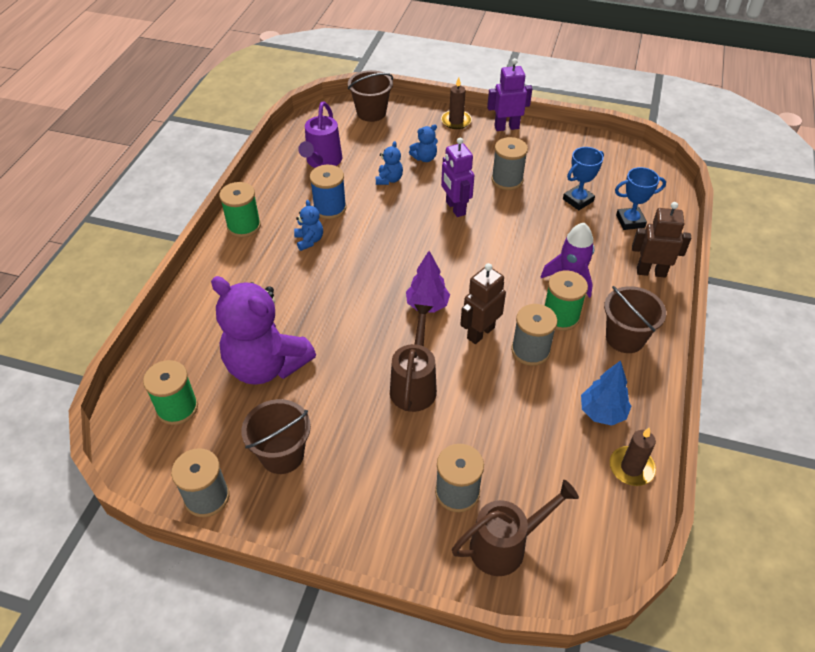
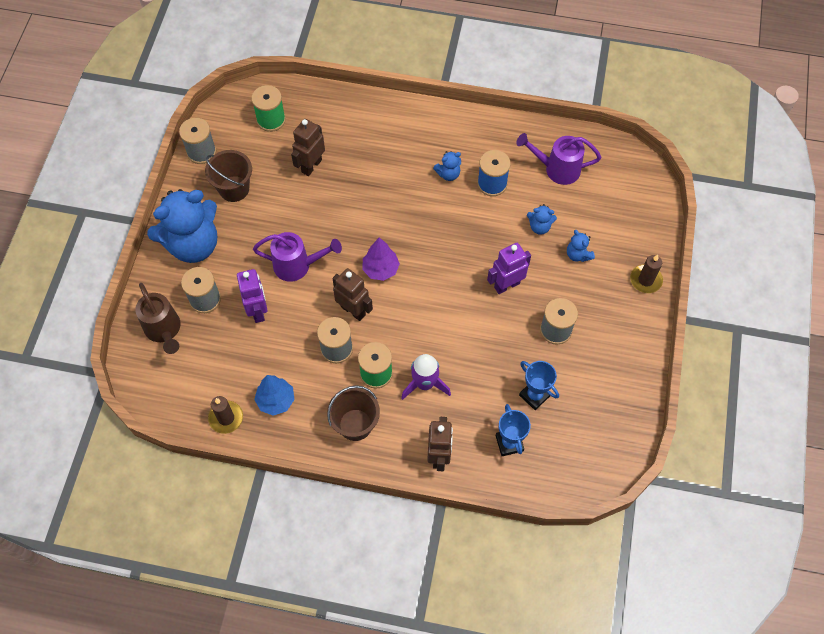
camera: 85 degrees right, 15 degrees up
purple teddy bear [211,276,316,385] -> brown robot [291,119,325,176]
green spool [219,182,261,238] -> none
brown bucket [348,70,393,122] -> none
brown watering can [390,304,437,412] -> purple watering can [253,232,342,282]
purple robot [487,58,532,131] -> purple robot moved to [237,269,267,323]
none -> blue teddy bear [147,189,217,263]

